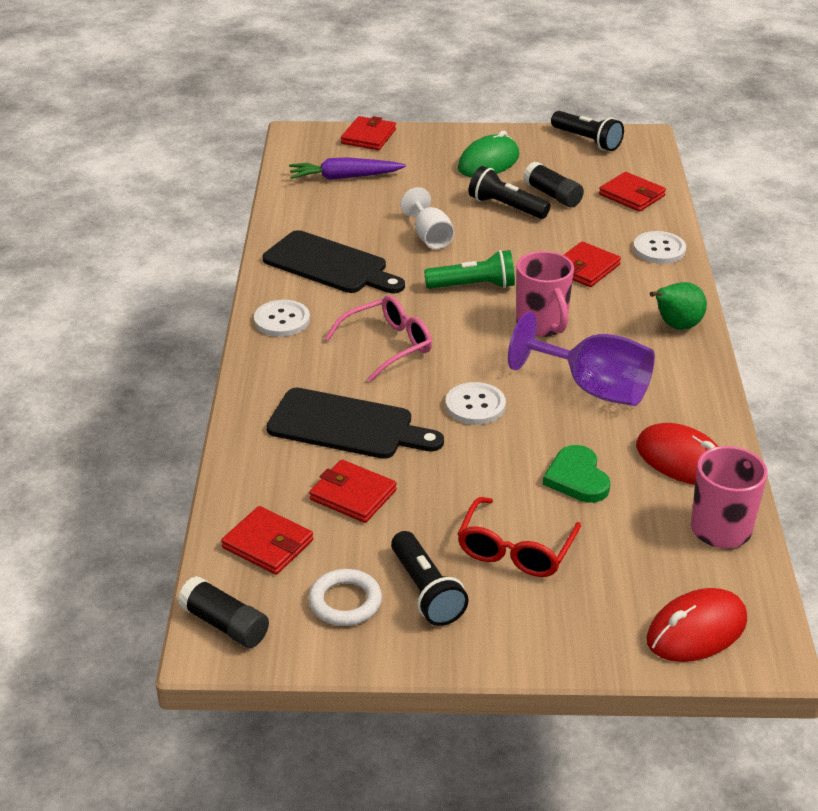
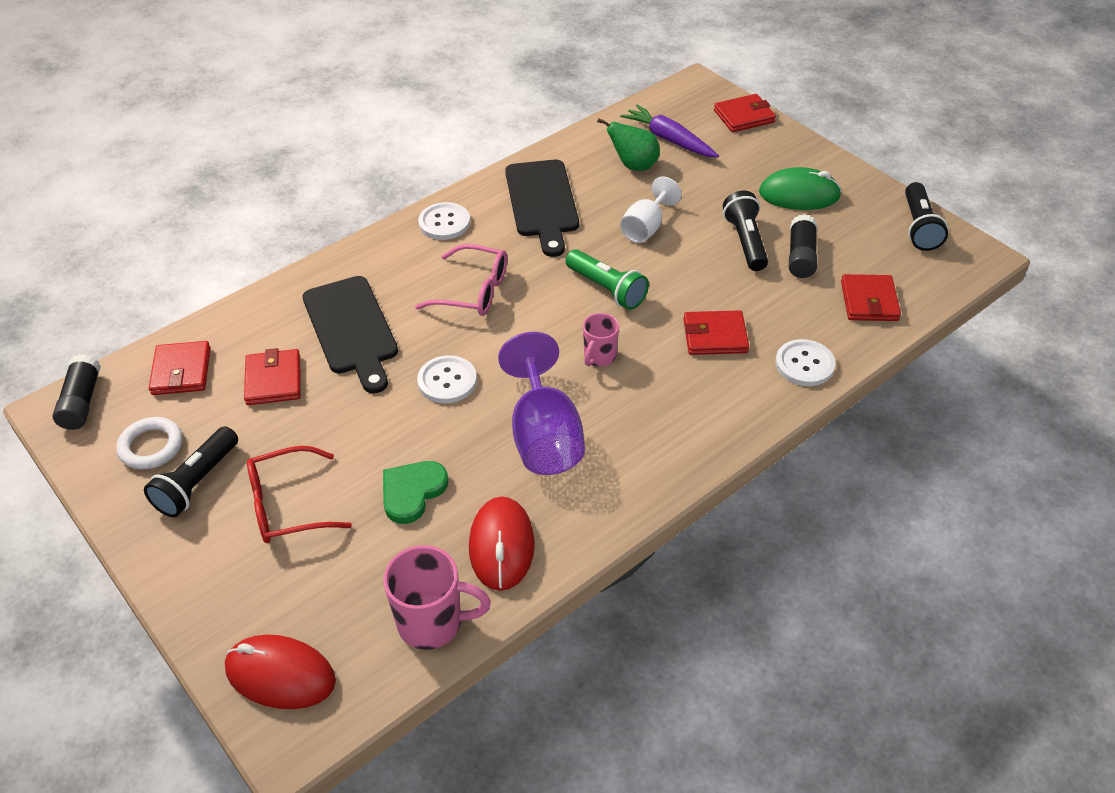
camera: 50 degrees right, 10 degrees up
pink mug [516,251,574,337] -> pink mug [583,313,619,367], size x0.61
green pear [650,282,707,330] -> green pear moved to [597,118,660,171]

